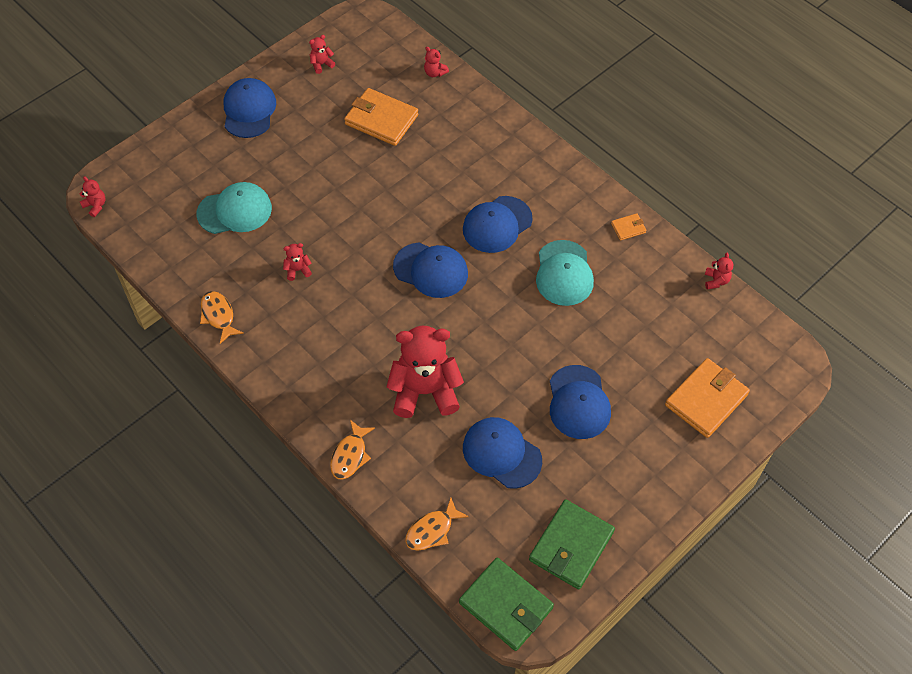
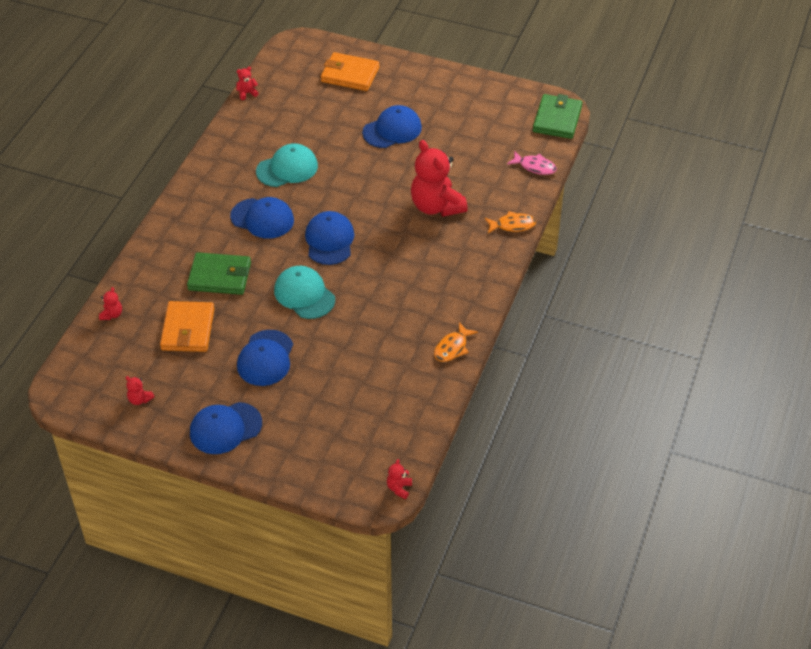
camera: 115 degrees left, 10 degrees down
turquoise cap [197,182,272,234] -> turquoise cap moved to [274,266,335,319]
red teddy bear [283,243,312,281] -> none
orange fish [406,497,469,551] -> pink fish [507,151,557,175]
blue cap [463,417,542,489] -> blue cap moved to [237,330,293,386]
green wallet [529,499,615,590] -> green wallet moved to [187,252,251,295]
orange wallet [611,213,647,241] -> none

